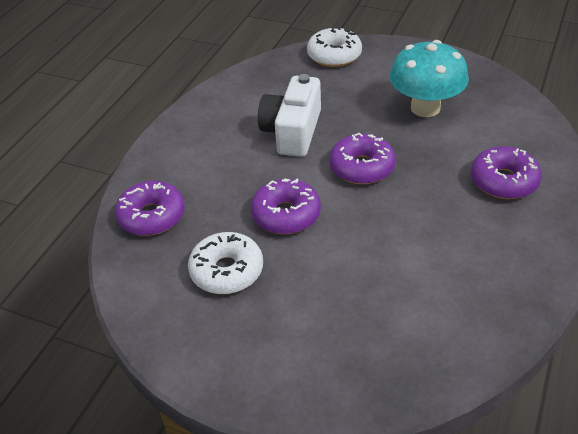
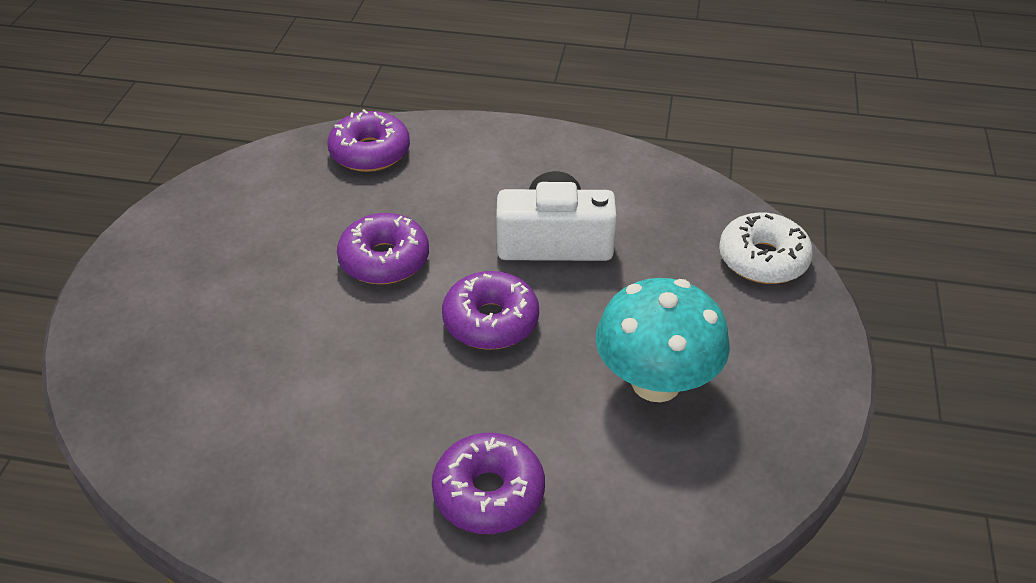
camera: 75 degrees right, 0 degrees up
white donut [188,232,263,294] -> none

